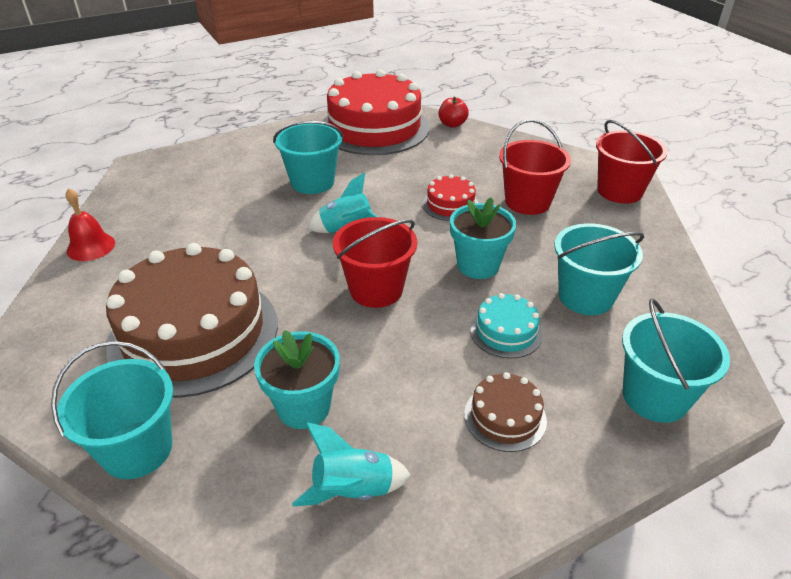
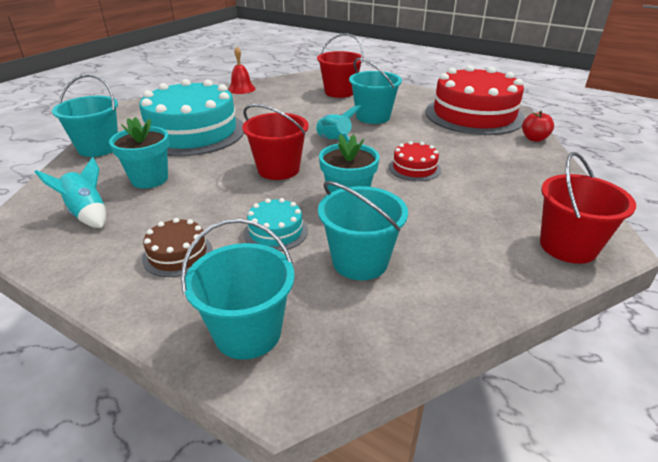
camera: 60 degrees right, 5 degrees down
brown cake [106,243,278,398] -> turquoise cake [139,79,244,156]
red bucket [499,119,571,215] -> red bucket moved to [317,33,364,98]

